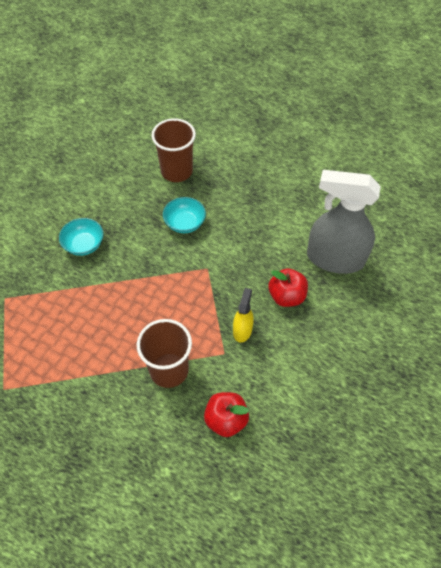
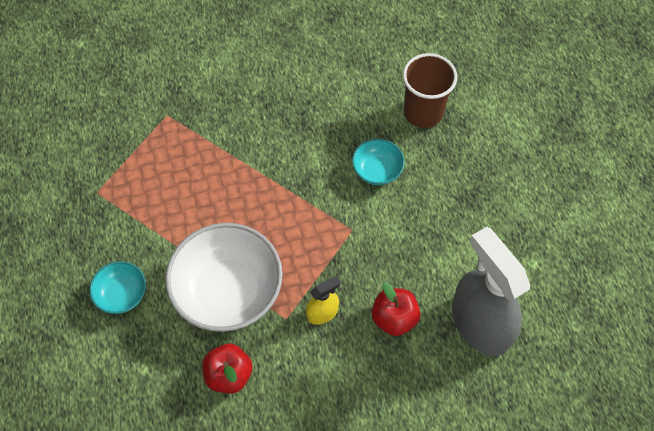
camera: 45 degrees right, 5 degrees up
turquoise bowl [59,218,103,256] -> turquoise bowl moved to [90,261,146,314]
brown cup [137,319,192,388] -> white bowl [165,223,283,332]

